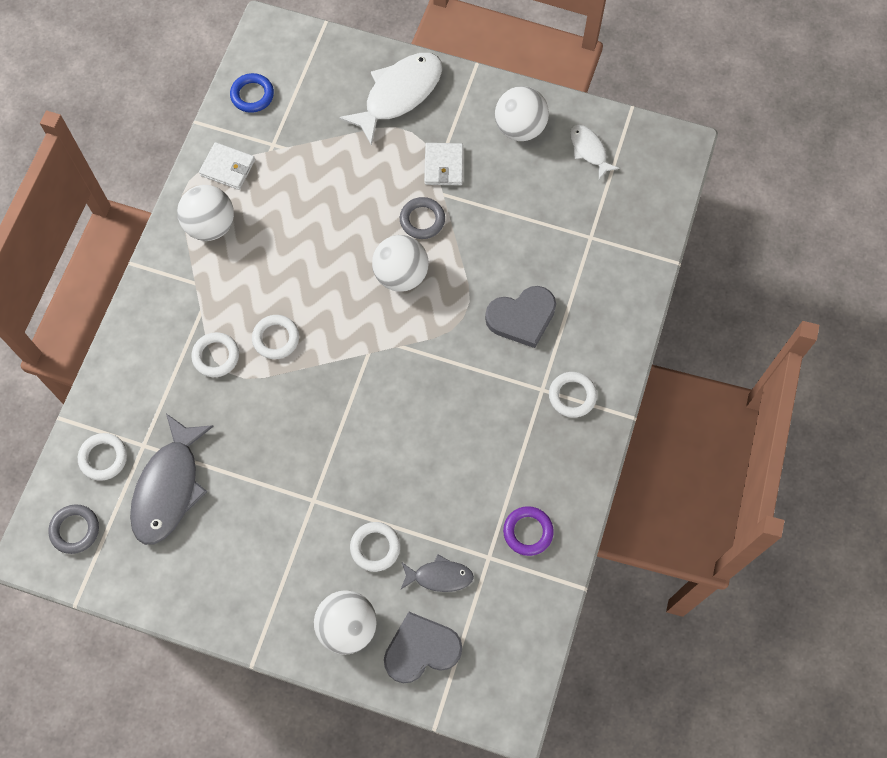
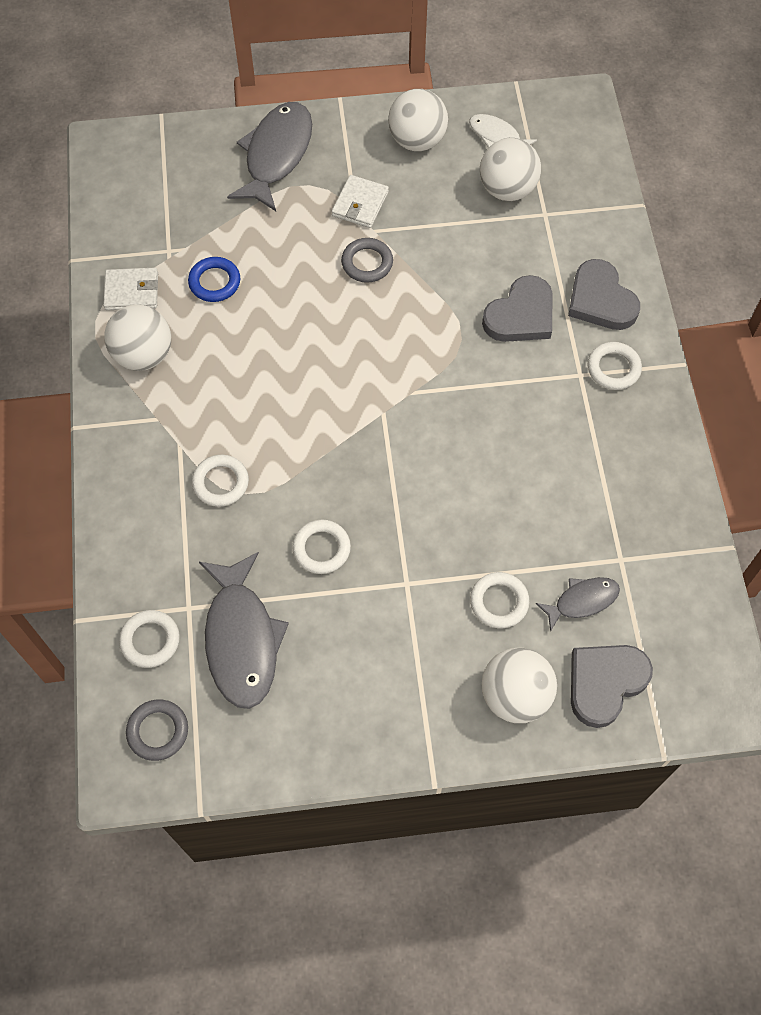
camera: 25 degrees left, 5 degrees down
blue ring [230,73,274,113] -> blue ring moved to [188,257,240,302]
white ring [252,315,299,359] -> white ring moved to [292,520,351,574]
white fish [339,53,442,146] -> grey fish [227,102,312,211]
white ball [372,235,429,292] -> white ball moved to [480,138,541,201]
white wallet [424,143,463,185] -> white wallet turned 45 degrees clockwise [332,175,389,228]
purple ring [503,506,554,556] -> none
none -> grey heart [568,259,640,330]

